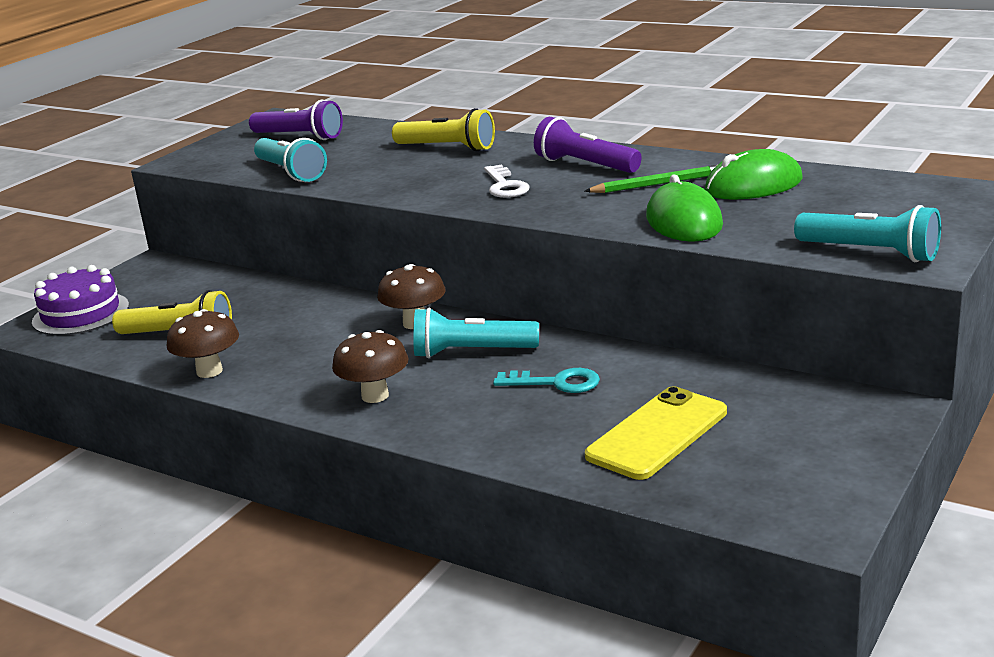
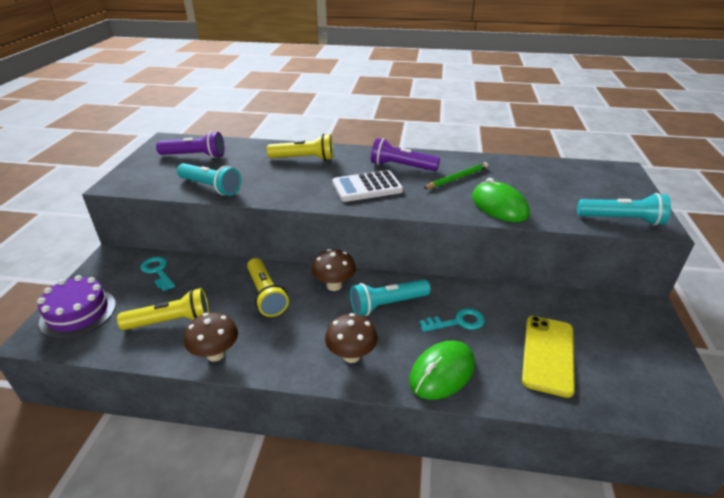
camera: 25 degrees left, 10 degrees up
white key [484,165,529,198] -> white calculator [332,170,403,202]
green mouse [705,149,803,200] -> green mouse moved to [409,340,475,400]
none -> turquoise key [140,257,175,291]
none -> yellow flashlight [247,258,289,317]

